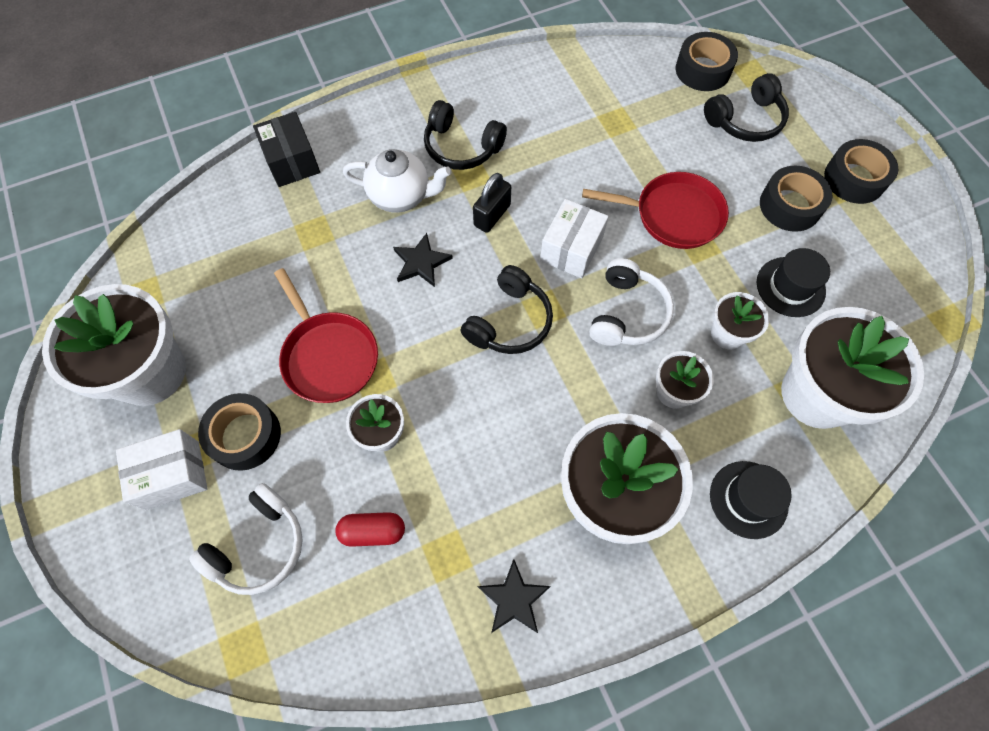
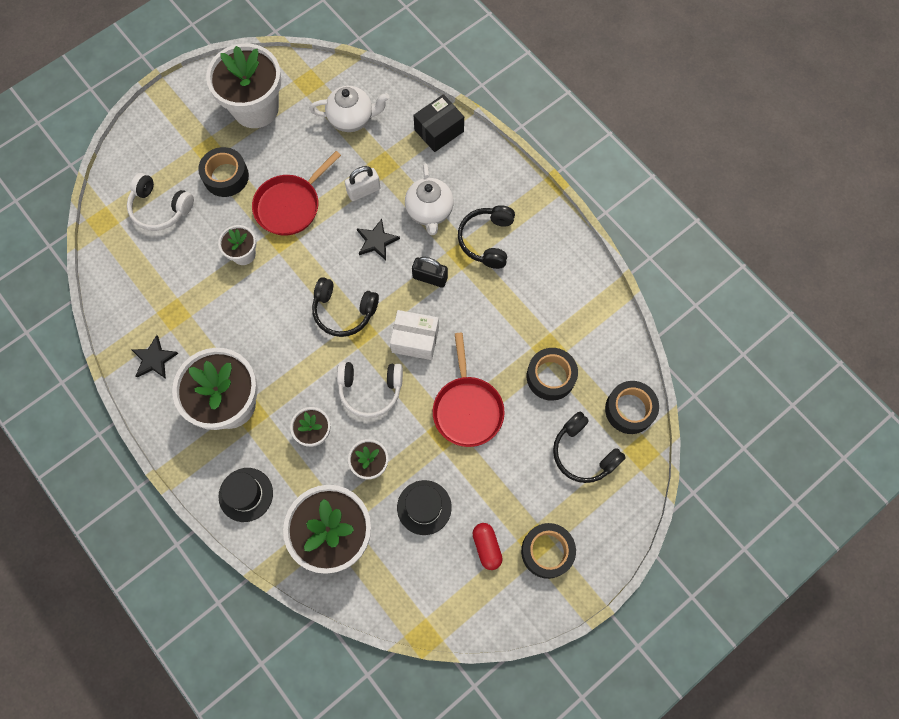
camera: 75 degrees right, 5 degrees up
white box [116,429,208,510] -> none
red capsule [335,512,405,547] -> red capsule moved to [473,523,502,570]
black tape [760,166,833,232] -> black tape moved to [527,348,578,401]
none -> white teapot [309,86,389,132]
none -> white padlock [345,166,381,201]

